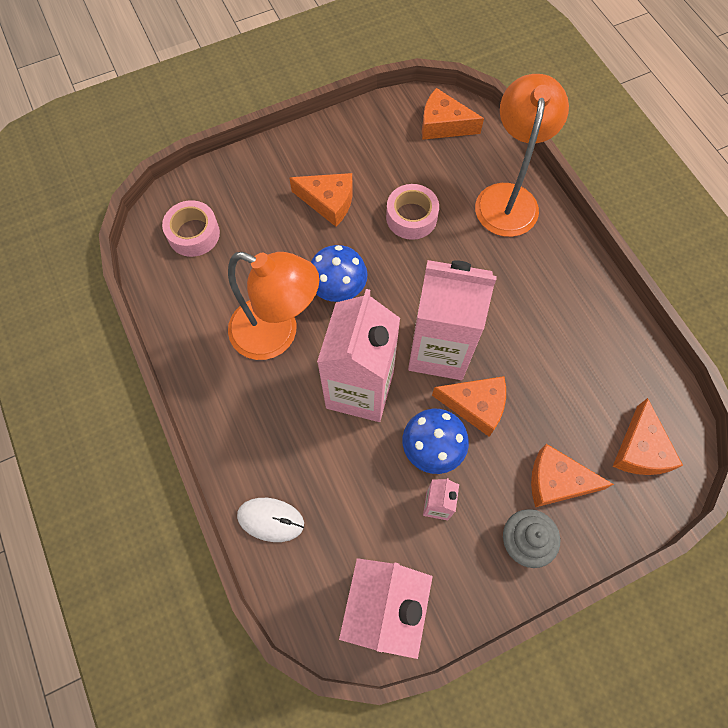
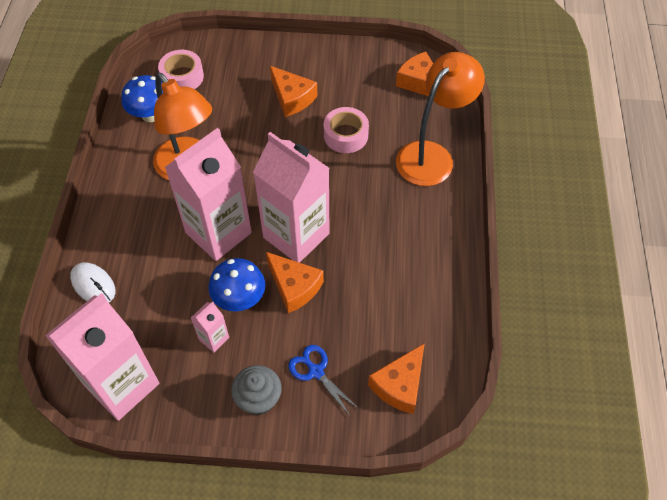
camera: 30 degrees right, 10 degrees down
blue mushroom [311,245,367,302] -> blue mushroom moved to [121,75,163,122]
orange cheese [531,444,614,507] -> blue scissors [288,345,360,417]

